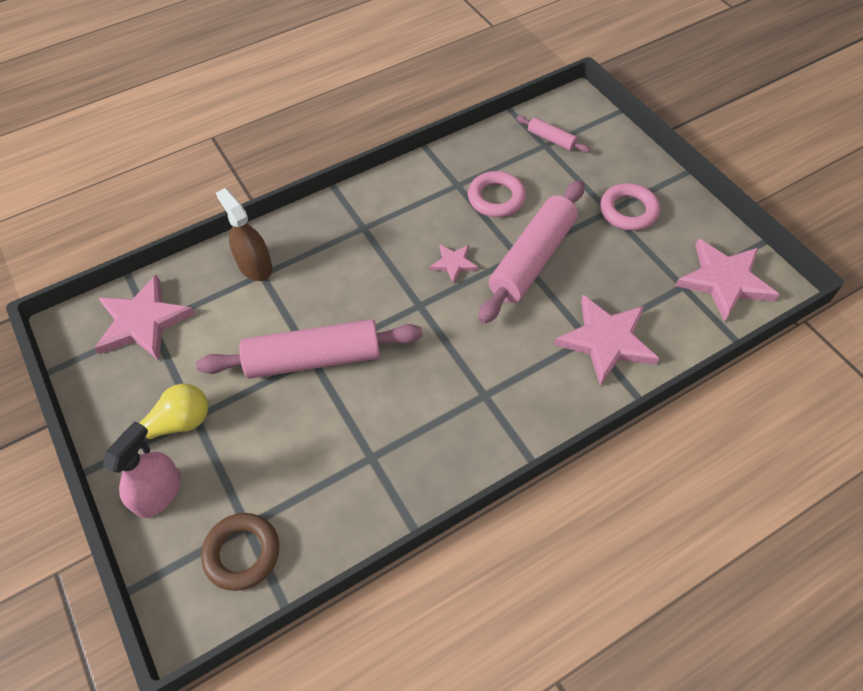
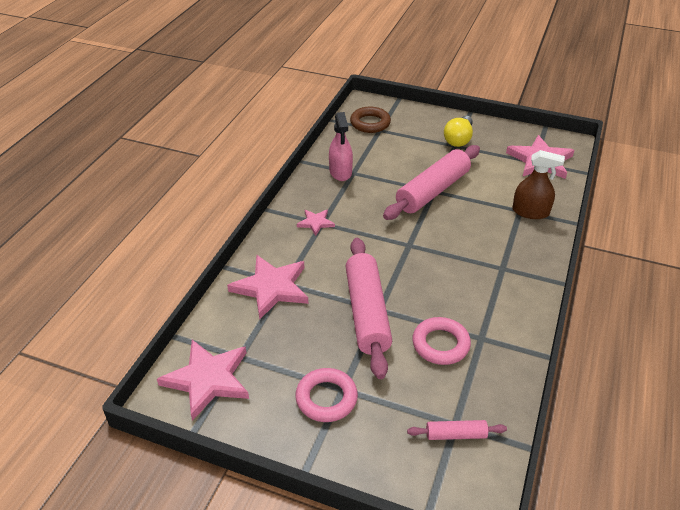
camera: 140 degrees right, 15 degrees down
pink spray bottle [102,421,181,518] -> pink spray bottle moved to [329,112,353,181]
pink star [430,245,478,284] -> pink star moved to [297,210,335,236]

